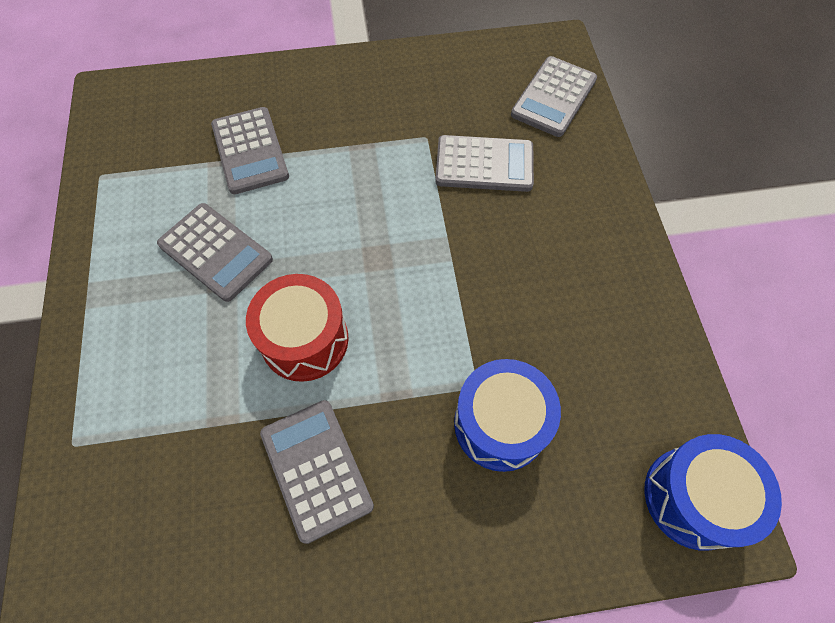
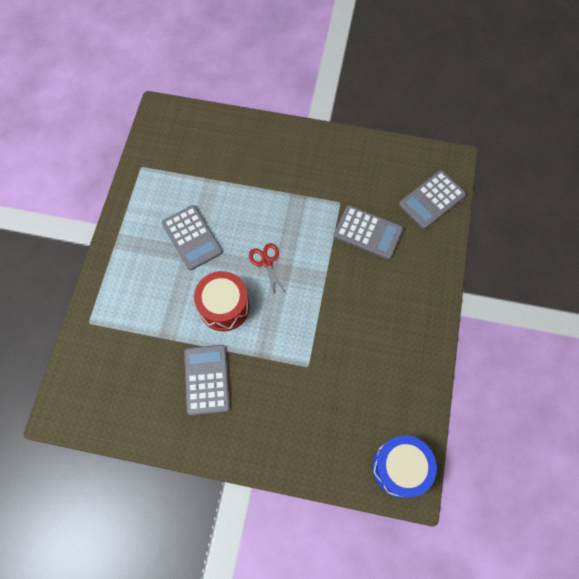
camera: 20 degrees right, 5 degrees up
grey calculator [211,107,289,194] -> none
blue drum [454,359,561,472] -> none
none -> red scissors [249,243,287,297]

